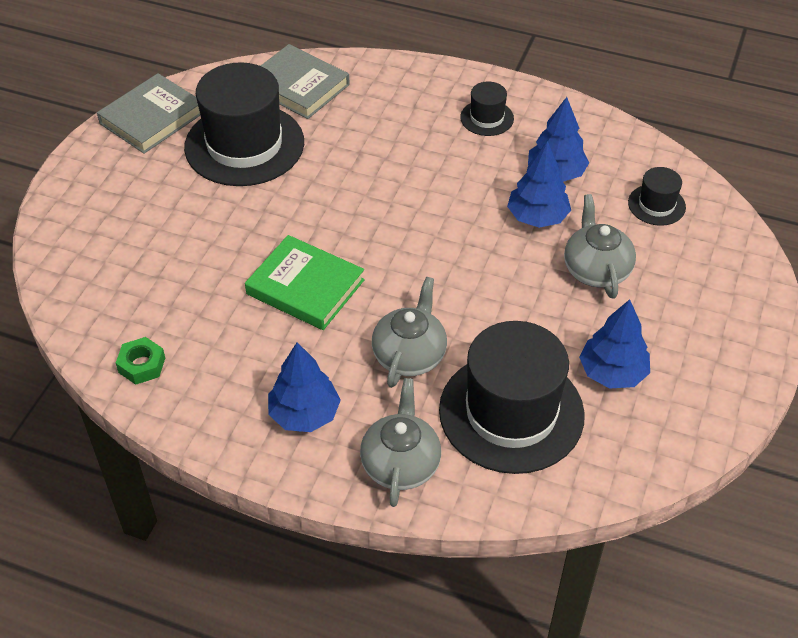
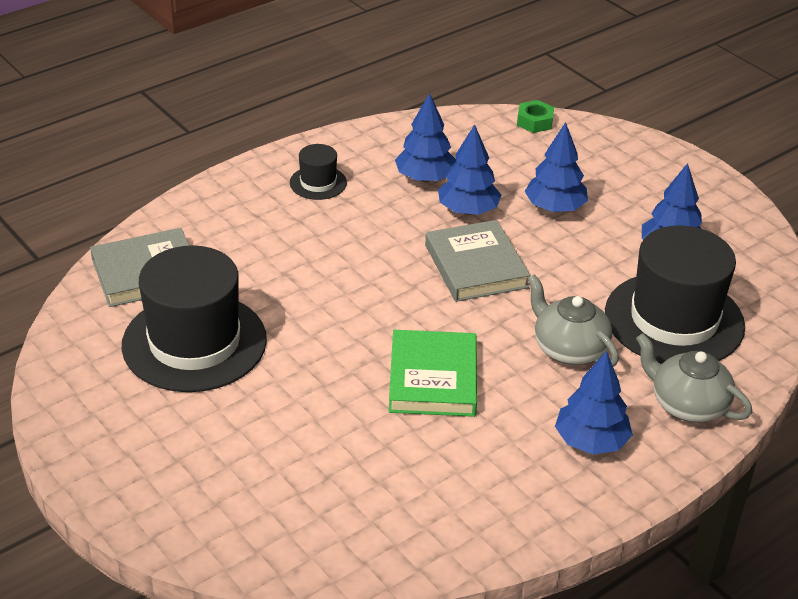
camera: 60 degrees left, 10 degrees down
grey book [97,73,201,154] -> grey book moved to [425,220,530,302]
green nut [116,337,165,385] -> green nut moved to [517,100,554,133]
green book [245,235,365,330] -> green book turned 60 degrees counterclockwise [389,330,477,417]
grey teapot [564,194,636,299] -> blue tree [524,122,588,212]
black hat [628,167,686,226] -> none

